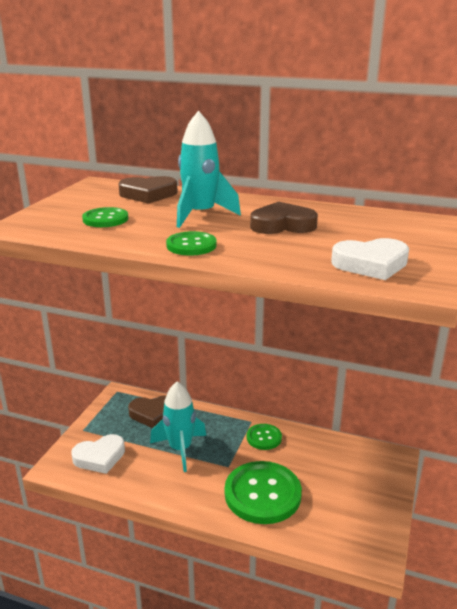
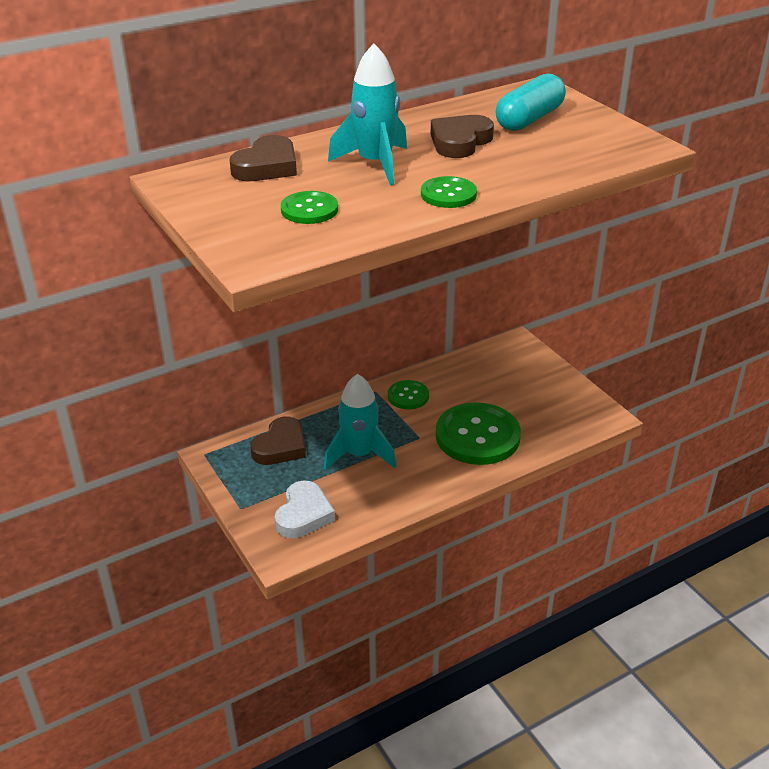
camera: 50 degrees left, 10 degrees up
white heart [331,238,409,280] -> none
none -> turquoise capsule [495,74,566,131]

